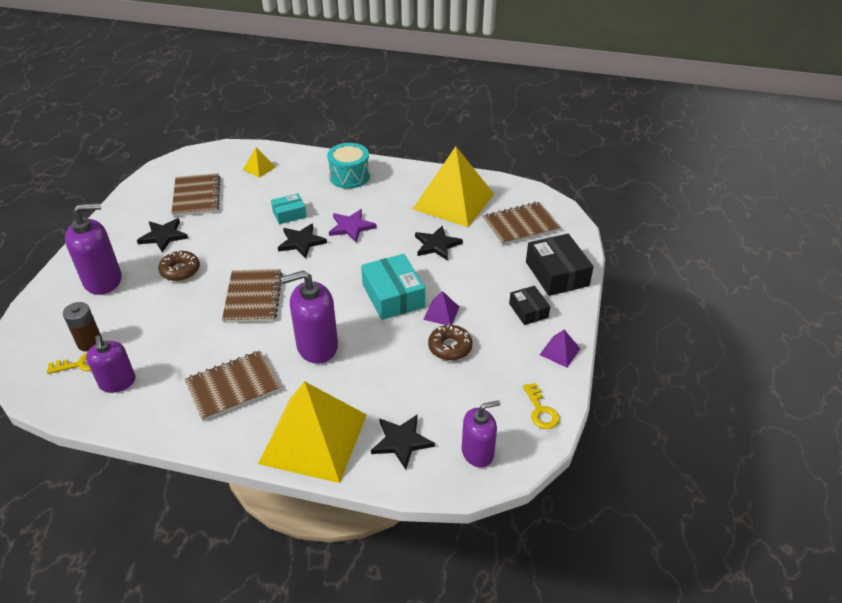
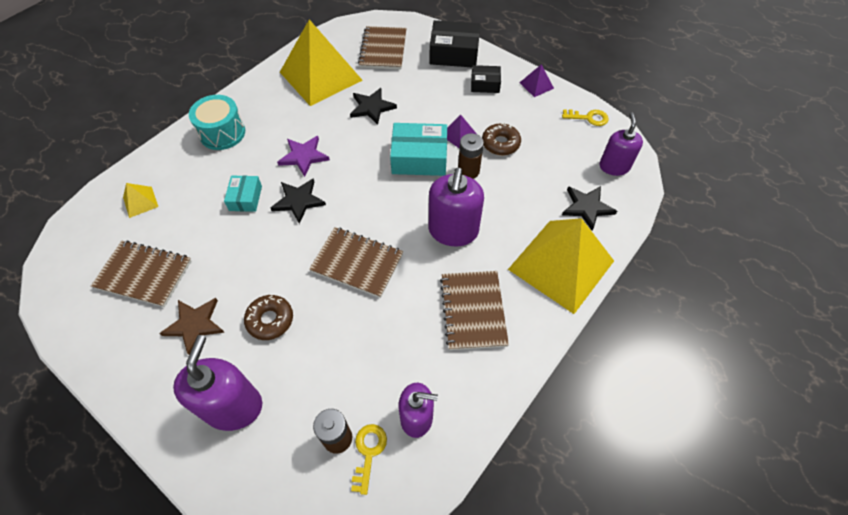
camera: 65 degrees left, 15 degrees up
black star [137,218,188,252] -> brown star [159,298,225,355]
none -> brown battery [458,133,484,179]

